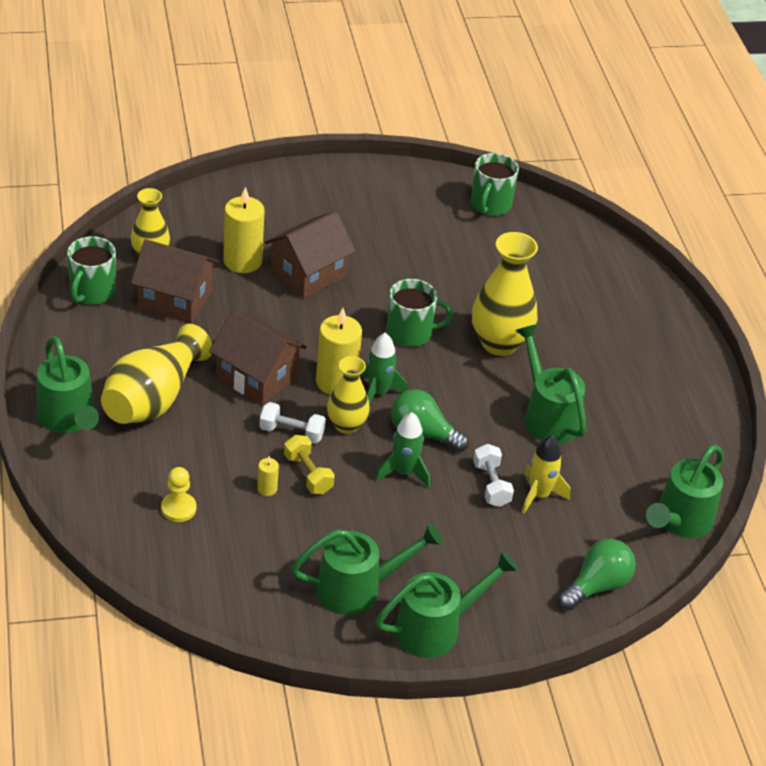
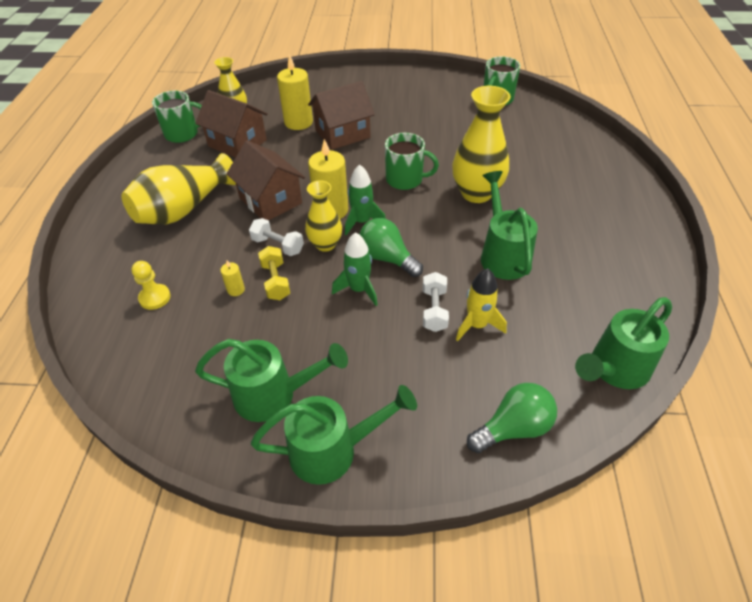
camera: 20 degrees right, 5 degrees up
green watering can [36,336,99,433] -> none
green mug [67,236,116,304] -> green mug turned 135 degrees counterclockwise [152,91,202,143]

